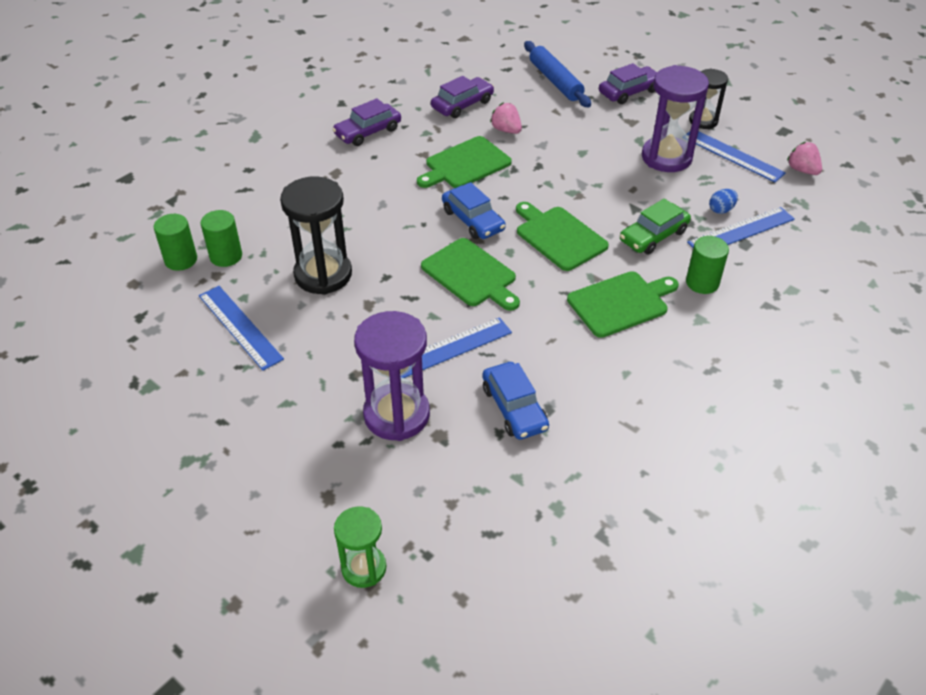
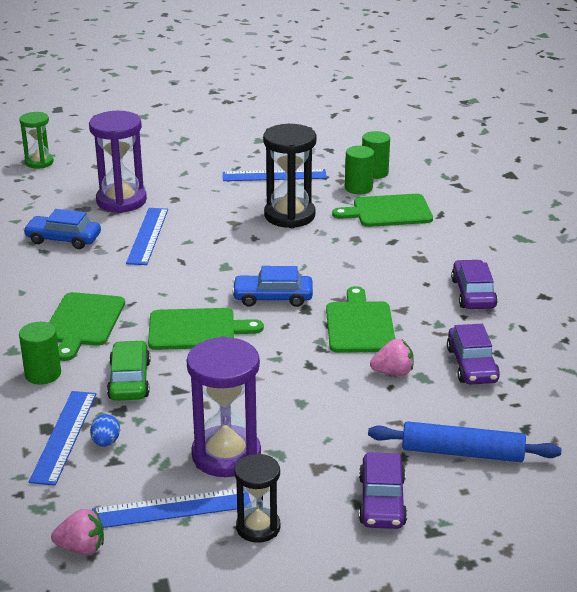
camera: 125 degrees right, 15 degrees down
green cutting board [421,238,520,311] -> green cutting board moved to [332,194,433,227]

